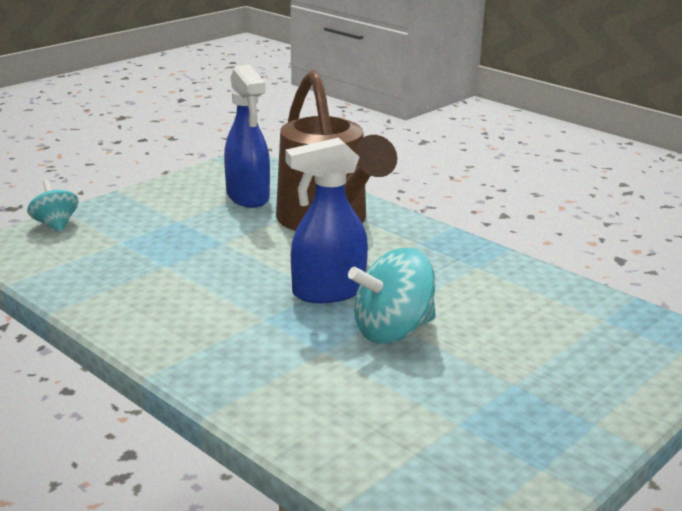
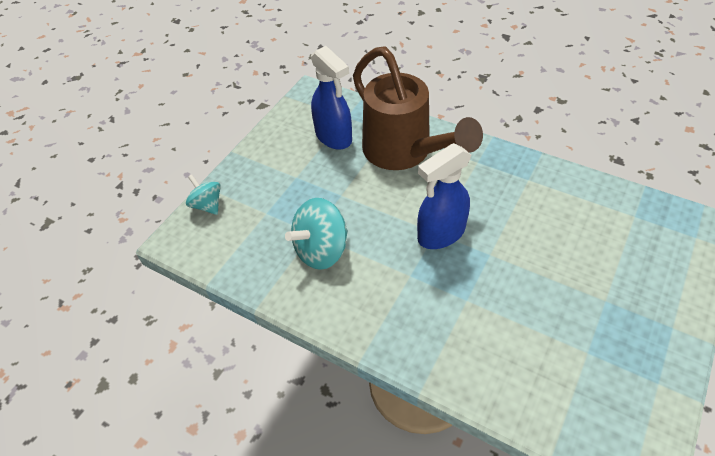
camera: 10 degrees left, 25 degrees up
turquoise spinning top [348,248,436,344] -> turquoise spinning top moved to [285,198,348,270]

